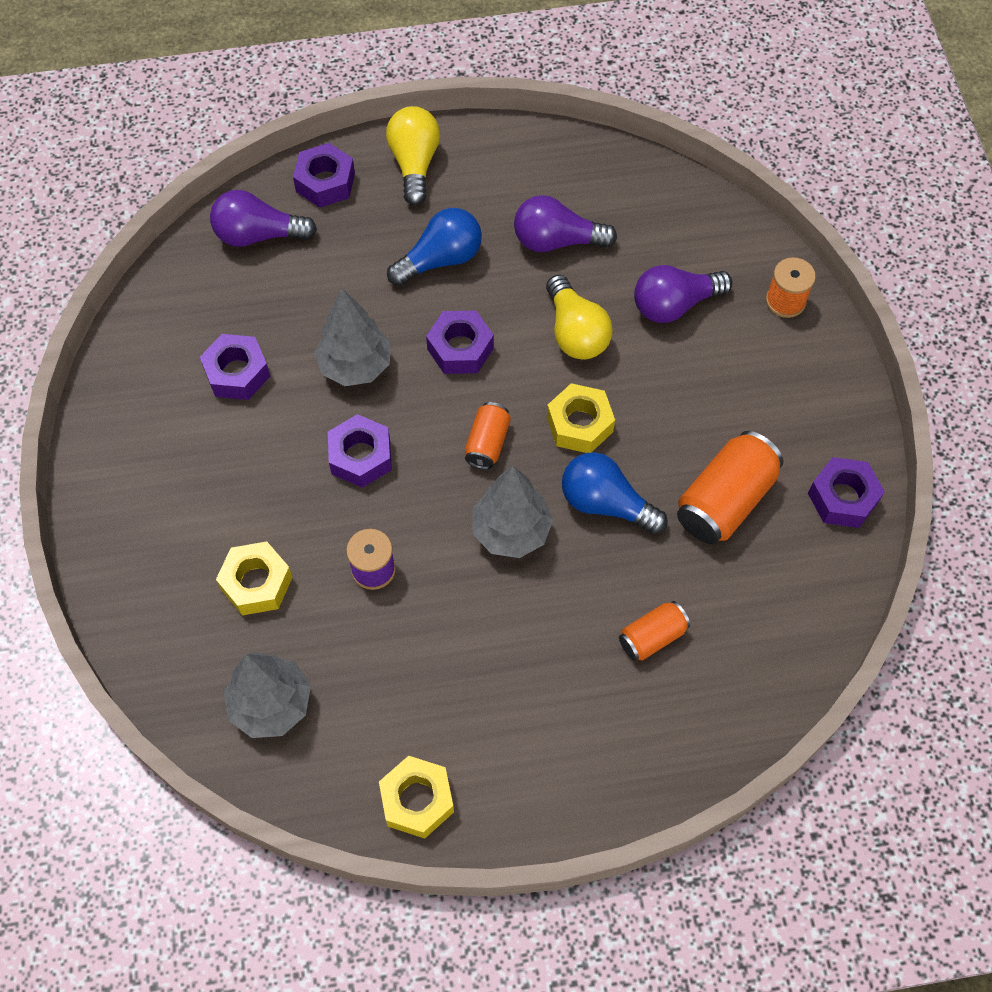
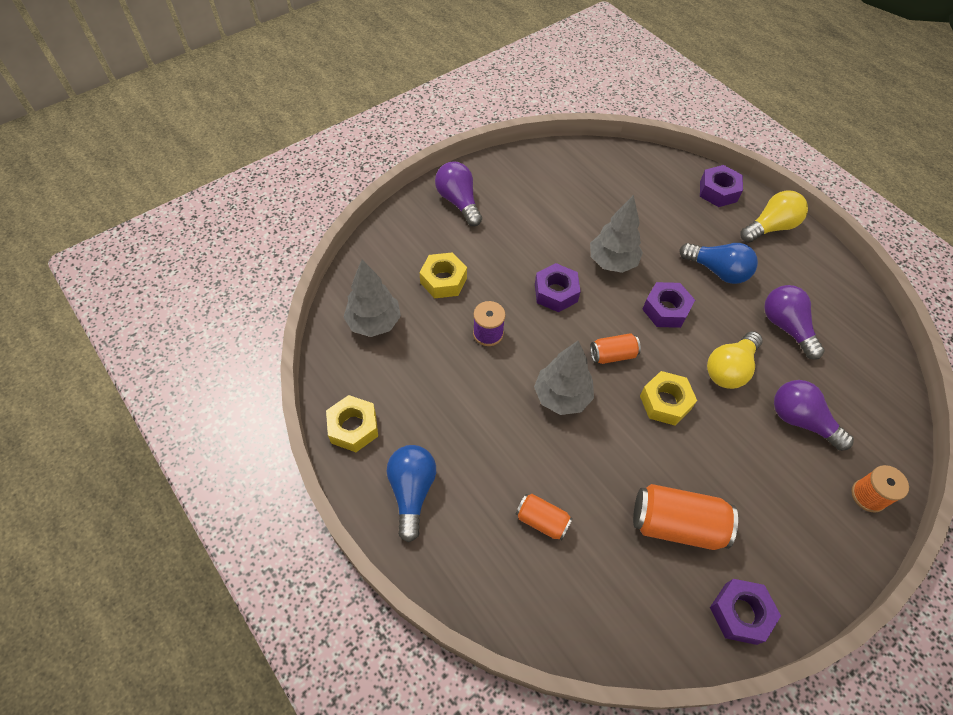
camera: 60 degrees right, 5 degrees down
purple nut [200,334,270,400] -> none
purple light bulb [210,190,317,247] -> purple light bulb moved to [435,162,482,226]
blue light bulb [562,452,668,534] -> blue light bulb moved to [387,445,436,542]

